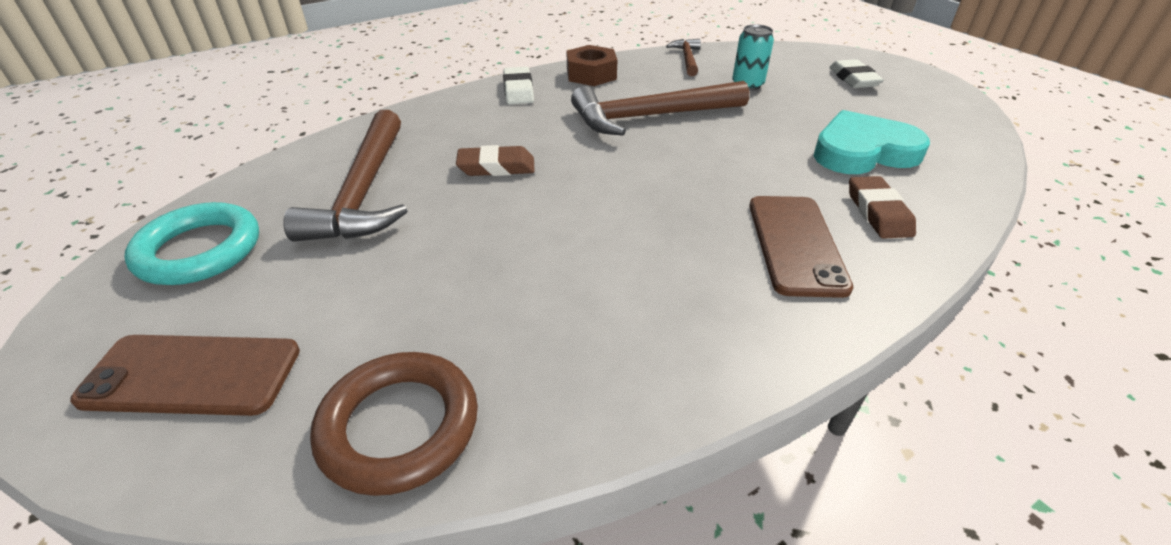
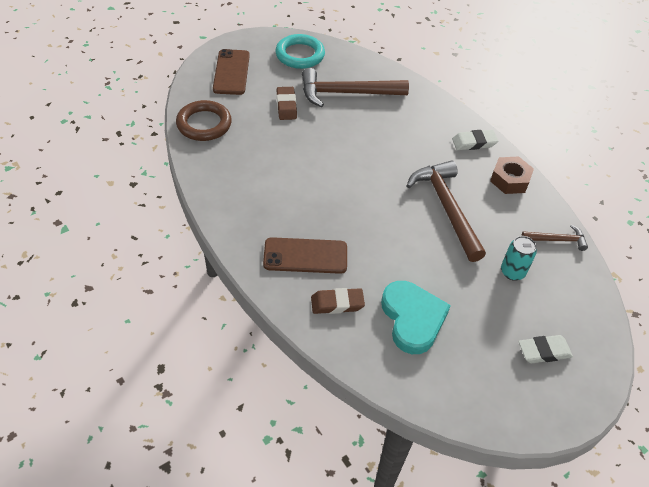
camera: 85 degrees right, 10 degrees up
brown eraser [456,145,535,176] -> brown eraser moved to [277,87,297,120]

